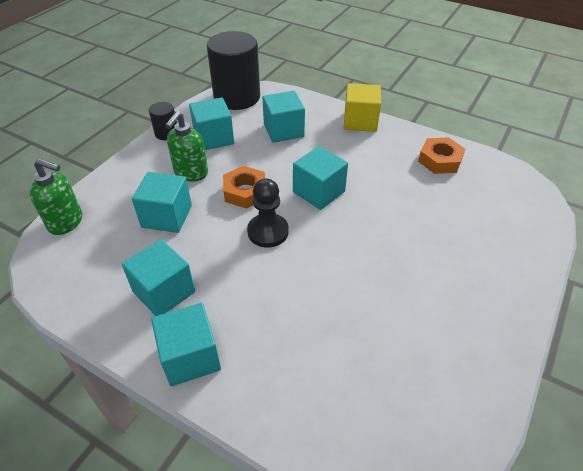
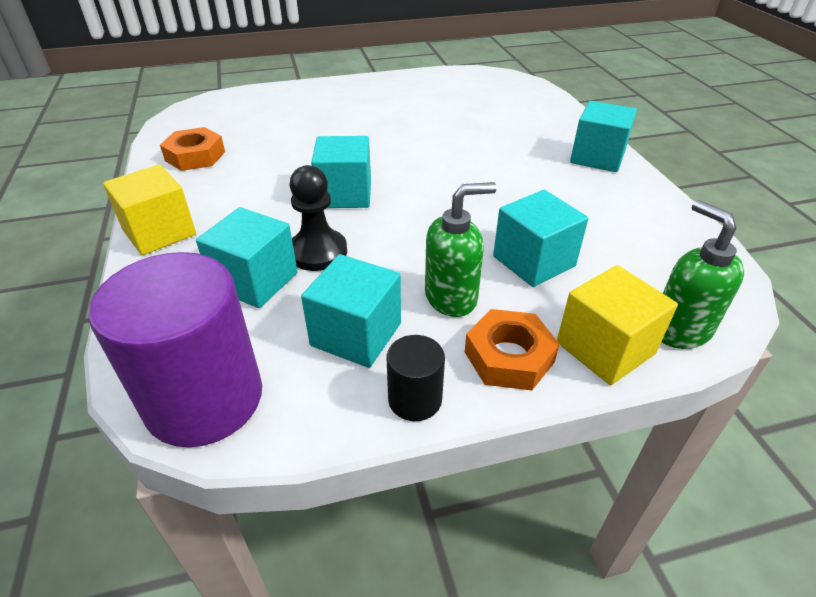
camera: 135 degrees left, 5 degrees down
turquoise cube [122,239,195,316] -> none
black cylinder [207,31,260,110] -> purple cylinder [88,252,262,447]
orange nut [223,166,265,209] -> orange nut moved to [465,309,560,390]
black pawn [247,178,289,248] -> black pawn moved to [290,165,347,271]
none -> yellow cube [557,265,678,385]

